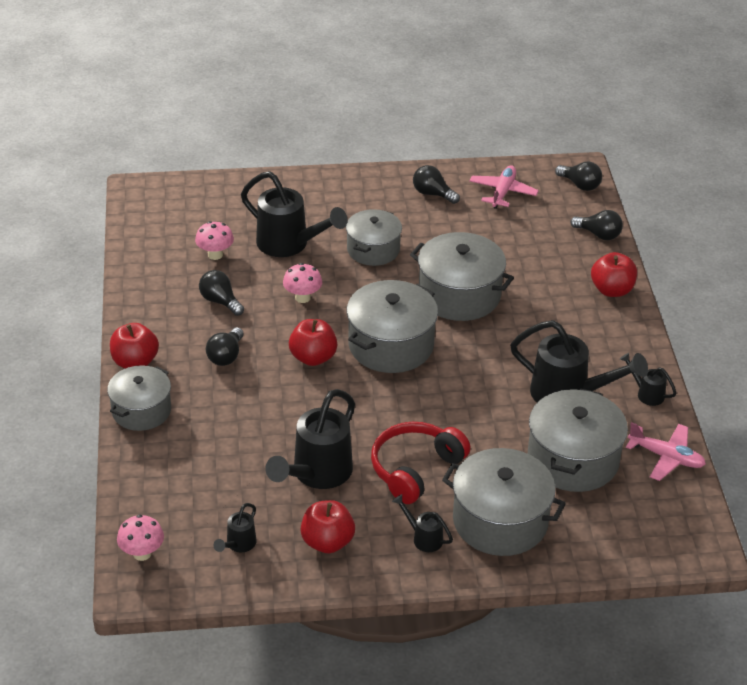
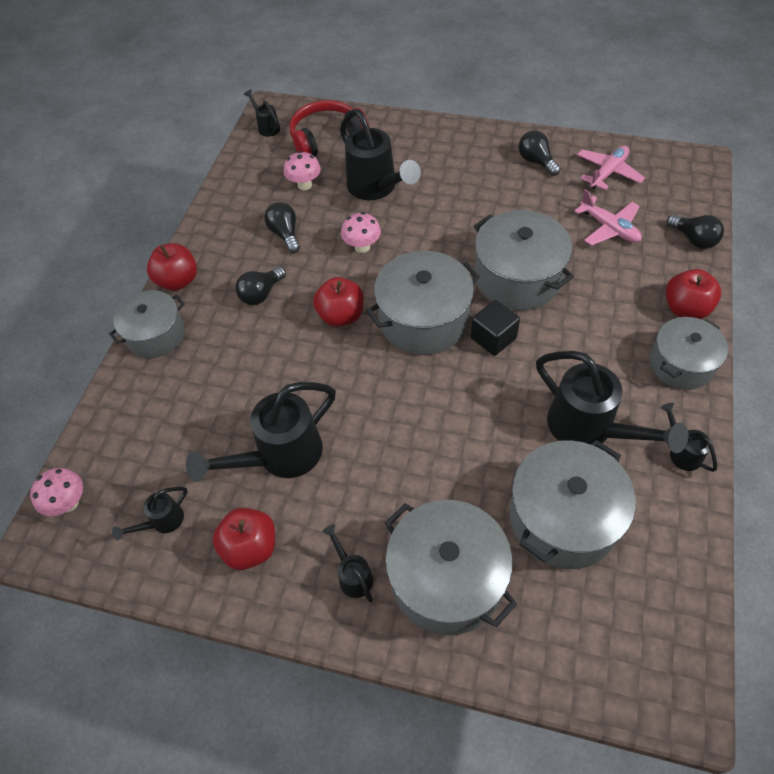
camera: 25 degrees right, 15 degrees up
grey pot [346,209,402,266] -> grey pot moved to [650,317,728,390]
red headphones [371,422,471,504] -> red headphones moved to [290,100,369,156]
black light bulb [555,161,602,191] -> none
pink plane [626,422,706,481] -> pink plane moved to [574,189,642,246]
none -> black watering can [244,89,280,137]
none -> black cube [471,300,520,356]

